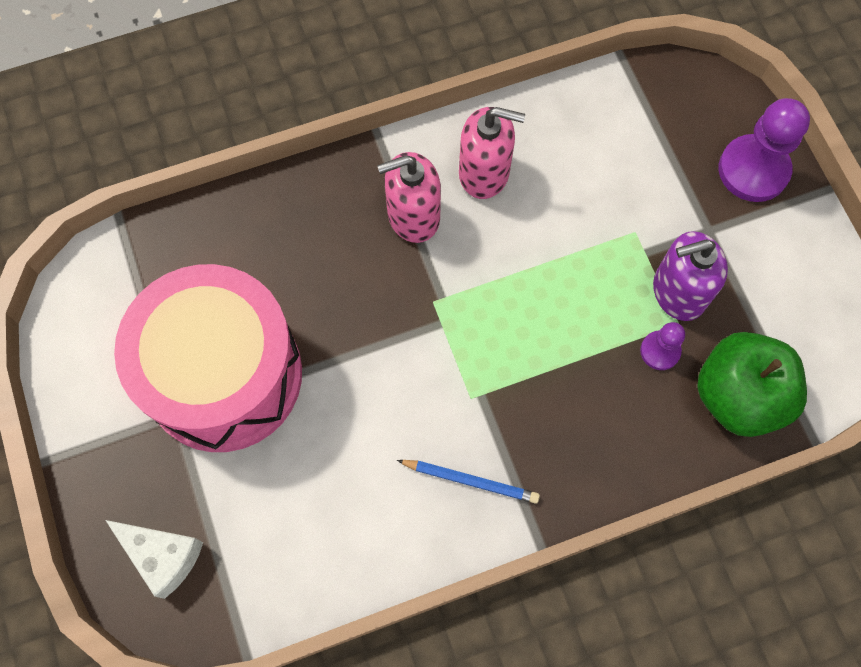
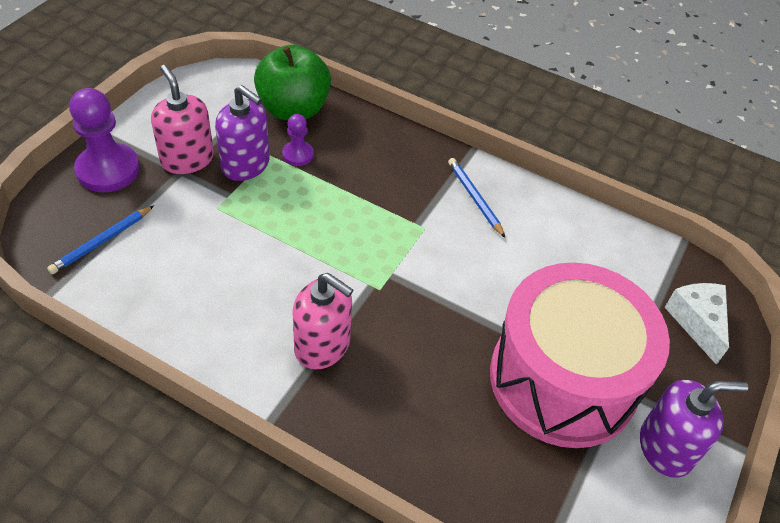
camera: 135 degrees left, 20 degrees down
pink soap dispenser [459,107,525,199] -> pink soap dispenser moved to [151,65,214,174]
none -> blue pencil [47,205,154,274]
none -> purple soap dispenser [640,380,748,478]

